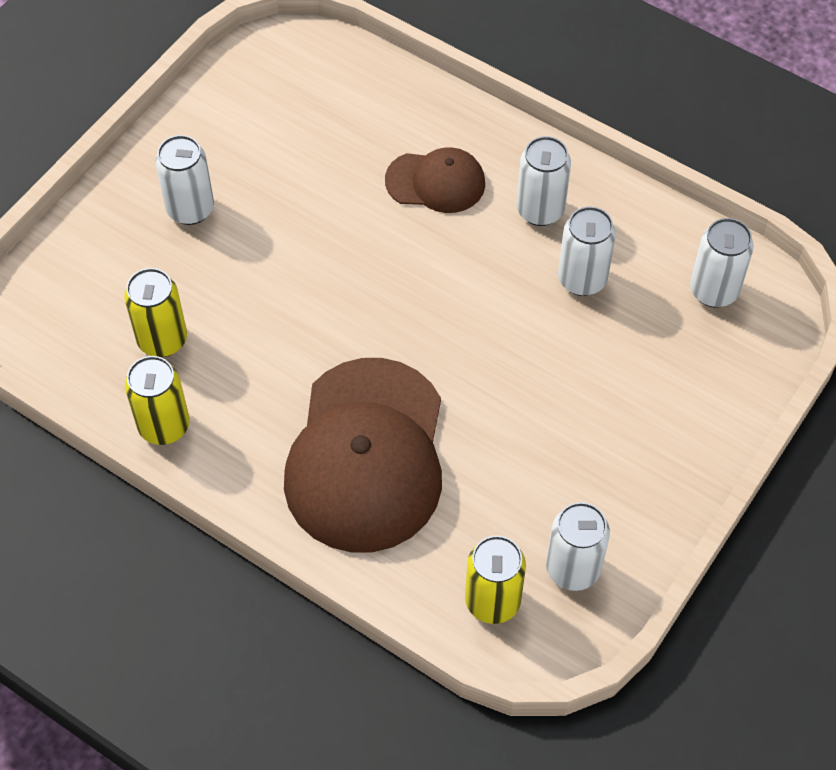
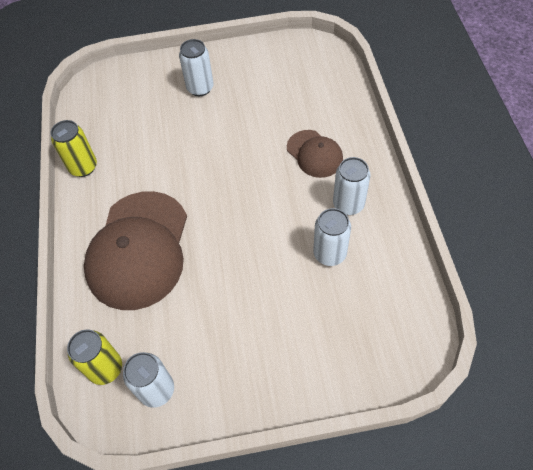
camera: 50 degrees right, 0 degrees up
yellow can [124,268,187,357] -> none
brown cap [284,358,442,553] -> brown cap turned 45 degrees counterclockwise [84,191,187,310]
white can [690,218,754,307] -> none

